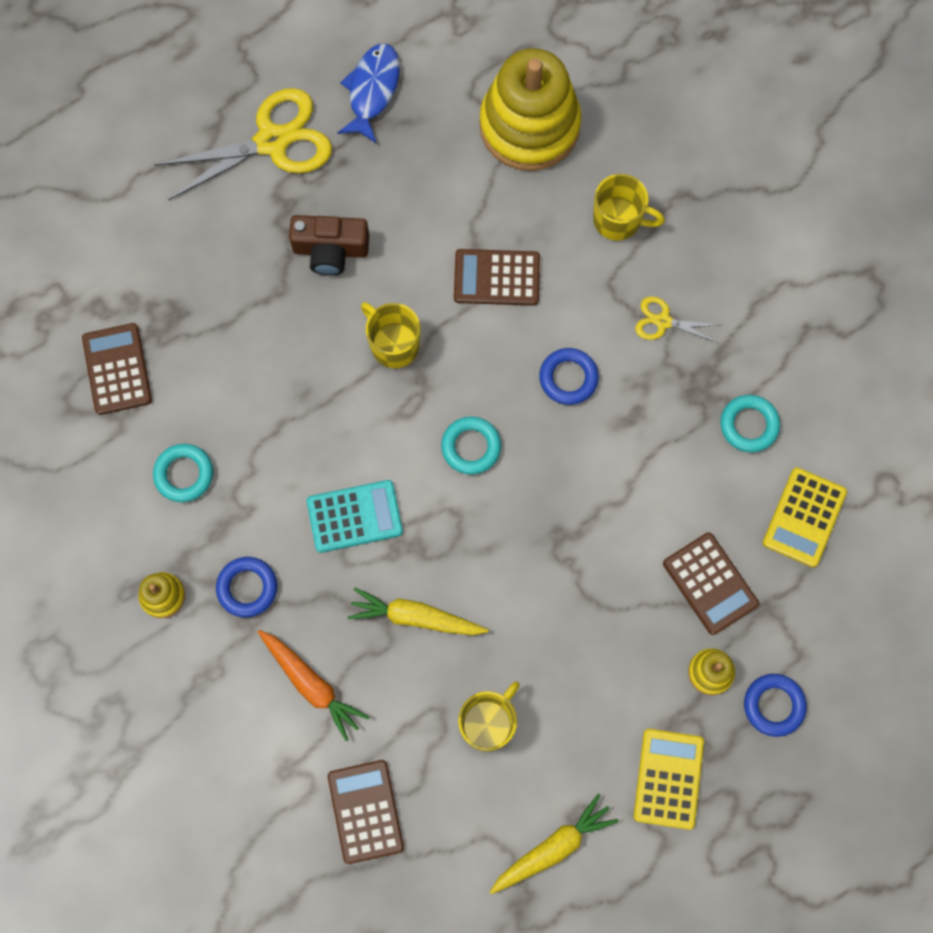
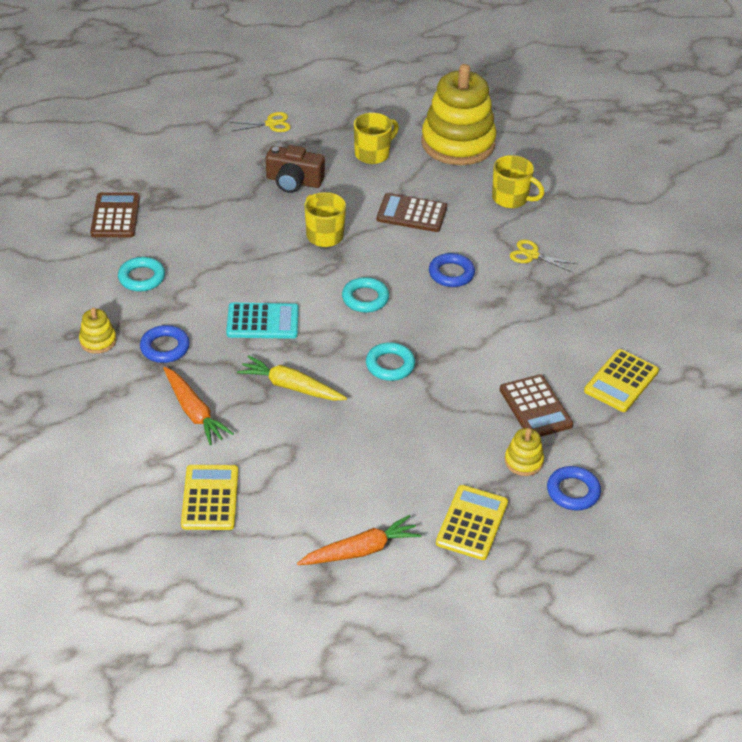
camera: 10 degrees right, 30 degrees down
yellow scissors [154,88,332,201] -> yellow scissors [230,112,291,132], size x0.48
brown calculator [328,760,404,864] -> yellow calculator [181,465,238,530]
blue fish [337,43,400,144] -> none
yellow mug [458,682,520,752] -> yellow mug moved to [354,113,399,164]
yellow carrot [490,793,619,894] -> orange carrot [297,515,422,565]
turquoise ring [720,395,780,452] -> turquoise ring moved to [366,342,415,381]

